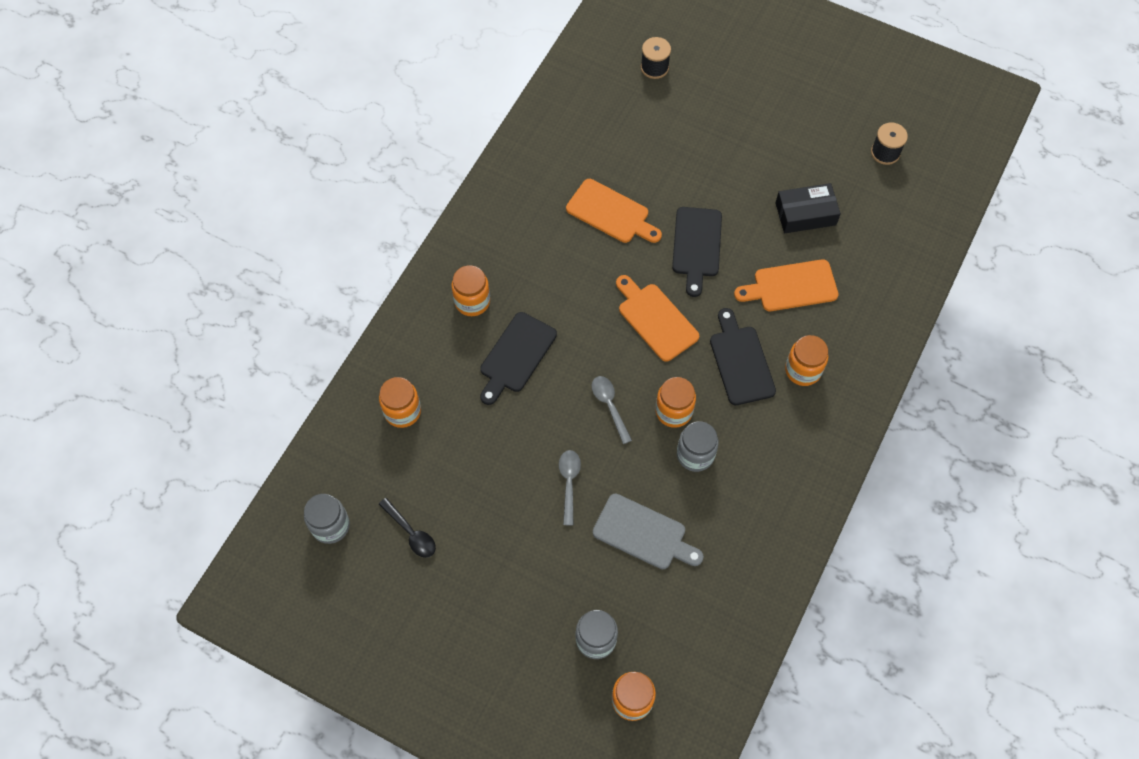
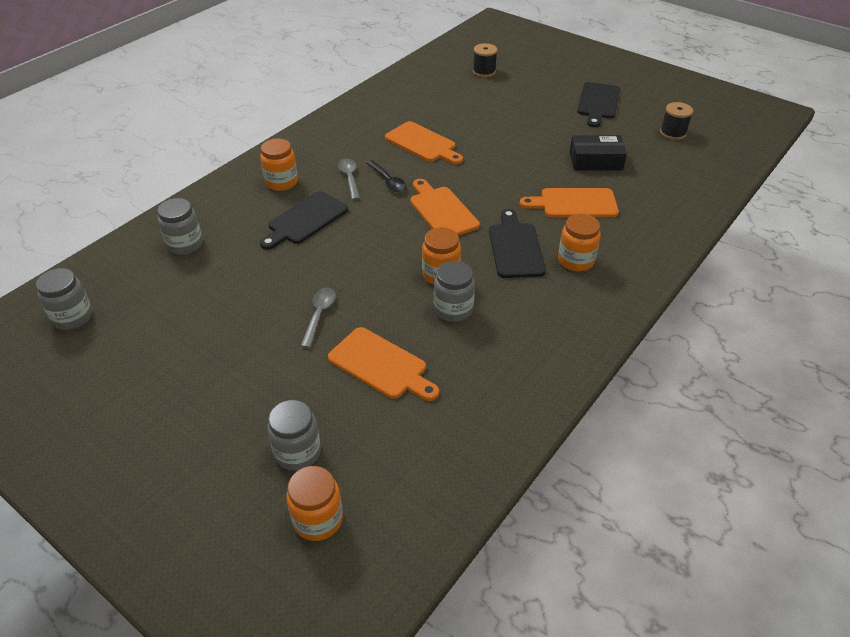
camera: 10 degrees right, 20 degrees down
orange jar [379,377,421,428] -> grey jar [157,198,203,255]
black spoon [379,498,436,558] -> black spoon moved to [367,160,407,192]
grey spoon [592,376,632,444] -> grey spoon moved to [338,158,360,200]
grey cutting board [593,494,704,569] -> orange cutting board [328,327,439,401]
black cutting board [672,207,722,297] -> black cutting board moved to [577,82,620,127]

